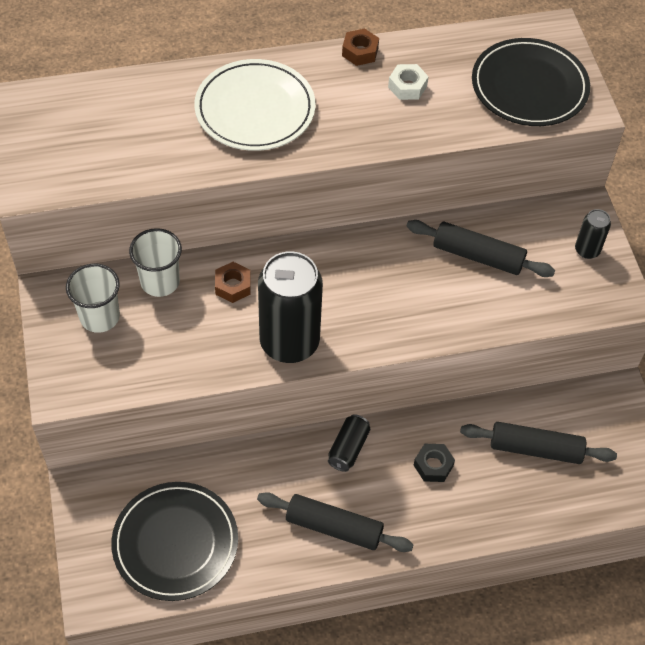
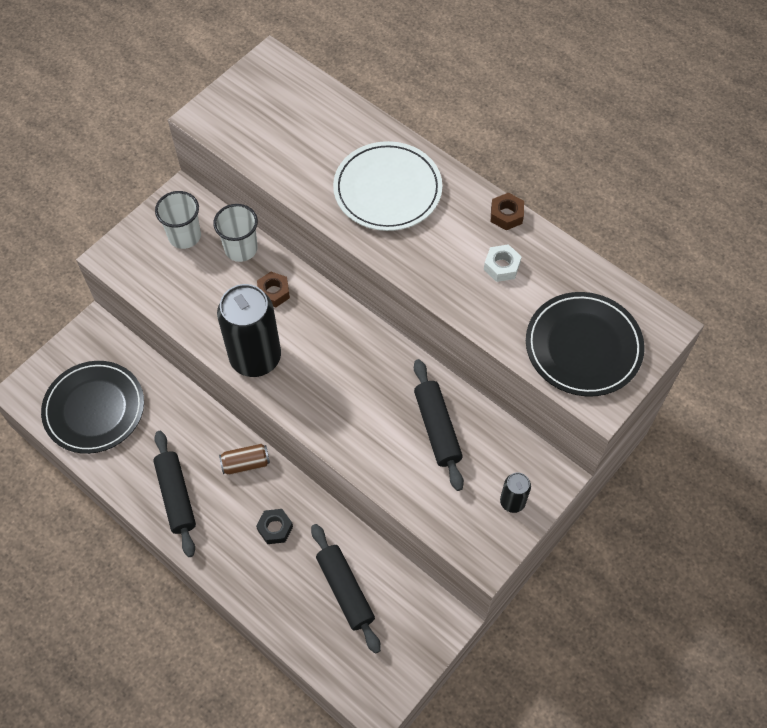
camera: 55 degrees right, 5 degrees up
black can [328,414,370,472] -> brown can [219,444,270,475]

